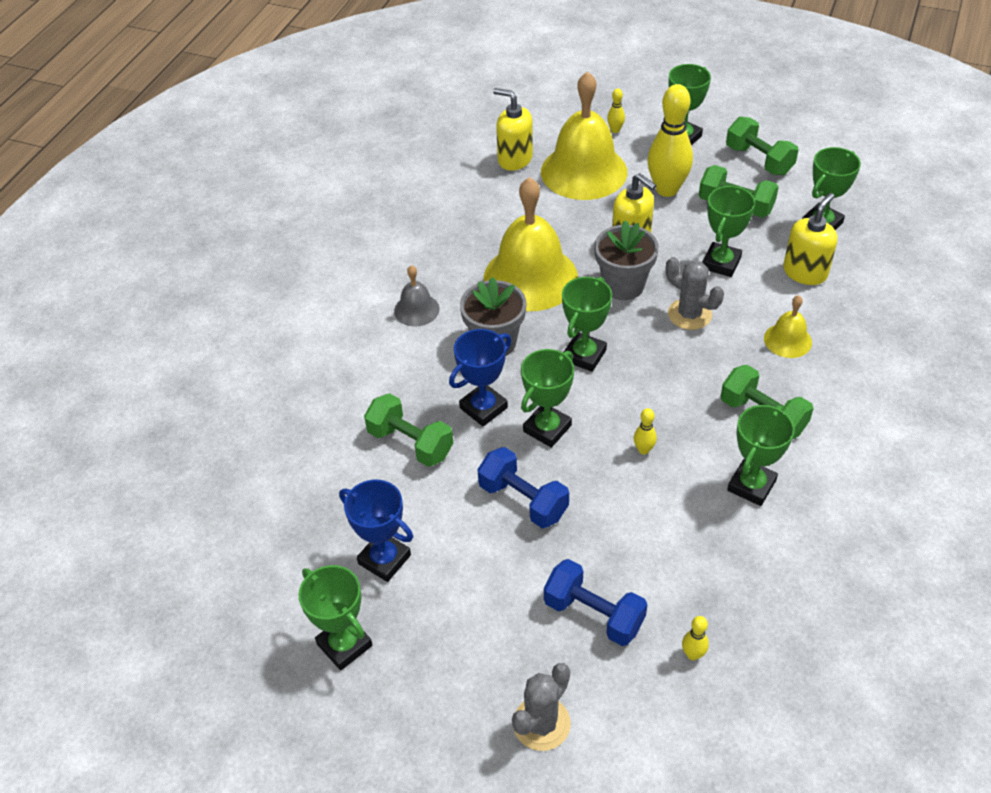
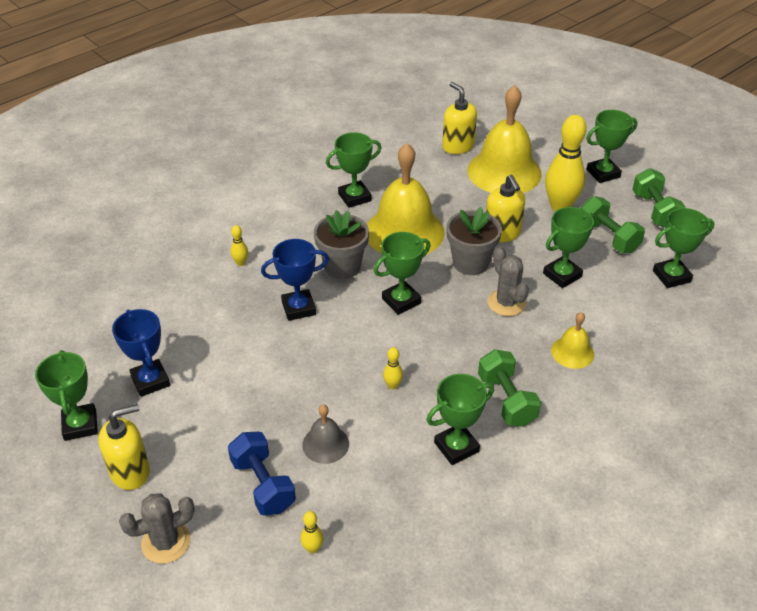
camera: 25 degrees right, 5 degrees down
green dumbbell [364,393,453,467] -> none
grey bell [394,265,439,327] -> grey bell moved to [302,404,349,464]
blue dumbbell [477,447,569,528] -> none
green trophy [521,349,574,448] -> green trophy moved to [326,132,382,208]
yellow bowling pin [607,88,625,133] -> yellow bowling pin moved to [231,225,248,266]
yellow soap dispenser [783,193,837,285] -> yellow soap dispenser moved to [99,404,150,490]

